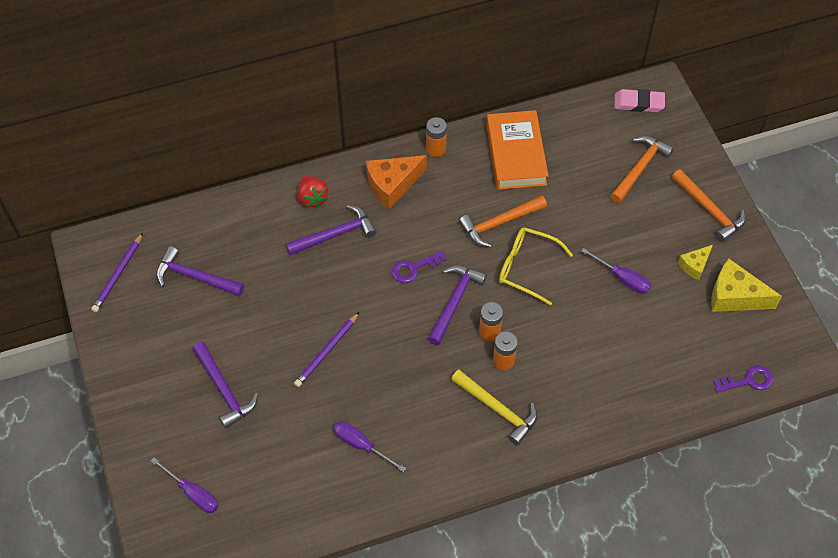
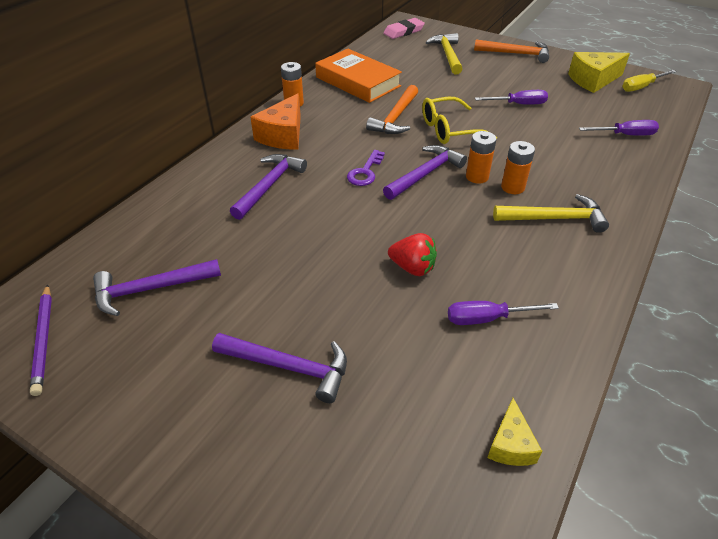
camera: 40 degrees left, 15 degrees down
purple screwdriver [151,457,219,513] -> purple screwdriver moved to [579,120,659,136]
purple pencil [294,312,359,387] -> none
red strawberry [298,176,328,207] -> red strawberry moved to [388,233,437,276]
purple hammer [428,266,487,345] -> purple hammer turned 60 degrees clockwise [383,145,467,200]
orange hammer [610,136,674,203] -> yellow hammer [426,33,462,74]
yellow cheese [678,245,713,280] -> yellow cheese moved to [487,398,543,466]
purple key [714,366,773,393] -> none
none -> yellow screwdriver [622,70,677,92]

